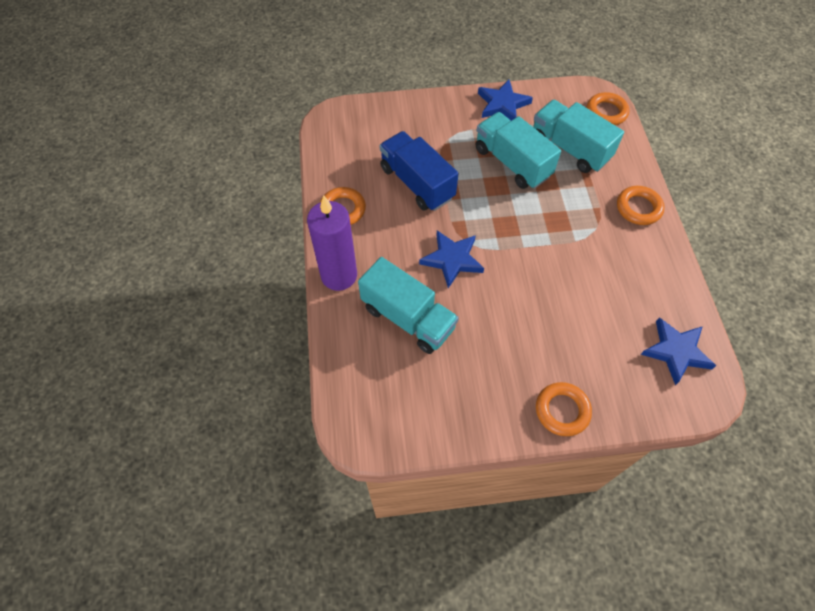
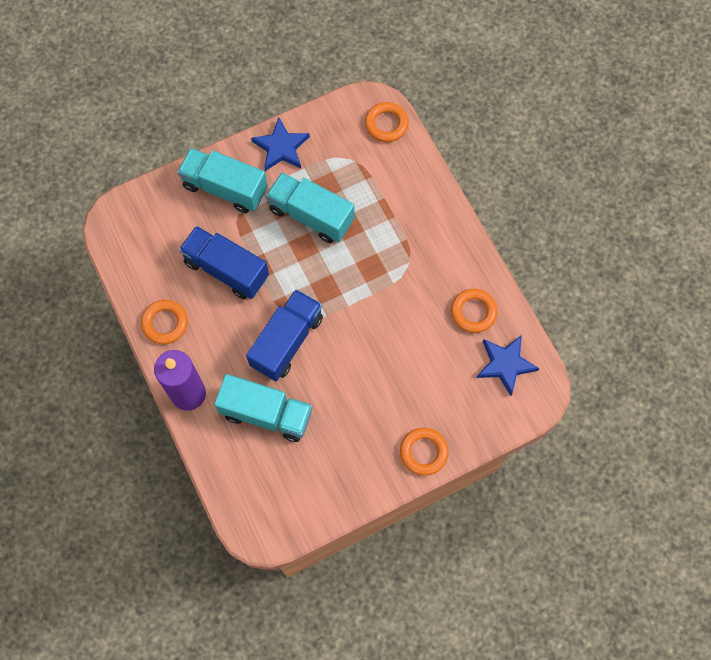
camera: 20 degrees left, 10 degrees up
blue star [419,230,484,288] -> blue truck [246,289,323,381]
turquoise truck [533,100,624,173] -> turquoise truck moved to [177,148,267,213]
orange ring [617,186,665,225] -> orange ring moved to [451,289,498,333]

